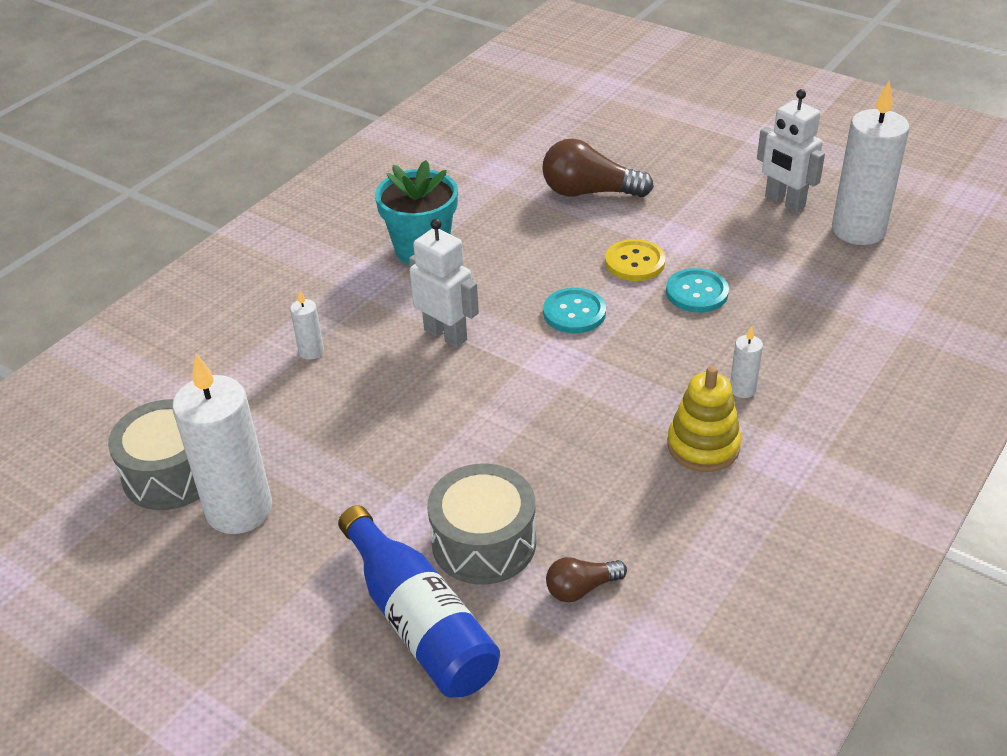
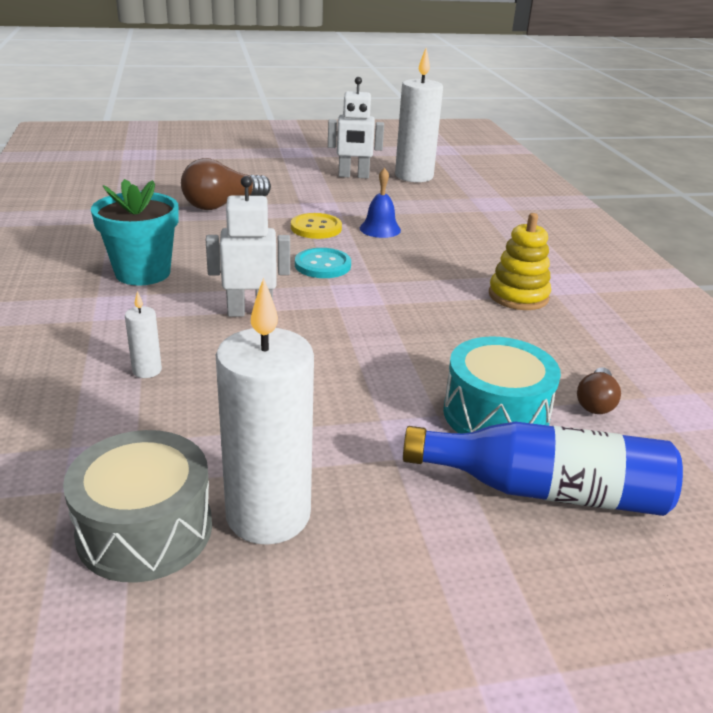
camera: 50 degrees left, 10 degrees down
grey drum [427,464,536,585] -> turquoise drum [443,336,561,433]
turquoise button [666,268,729,313] -> blue bell [360,168,401,238]
white candle [730,326,763,398] -> none

